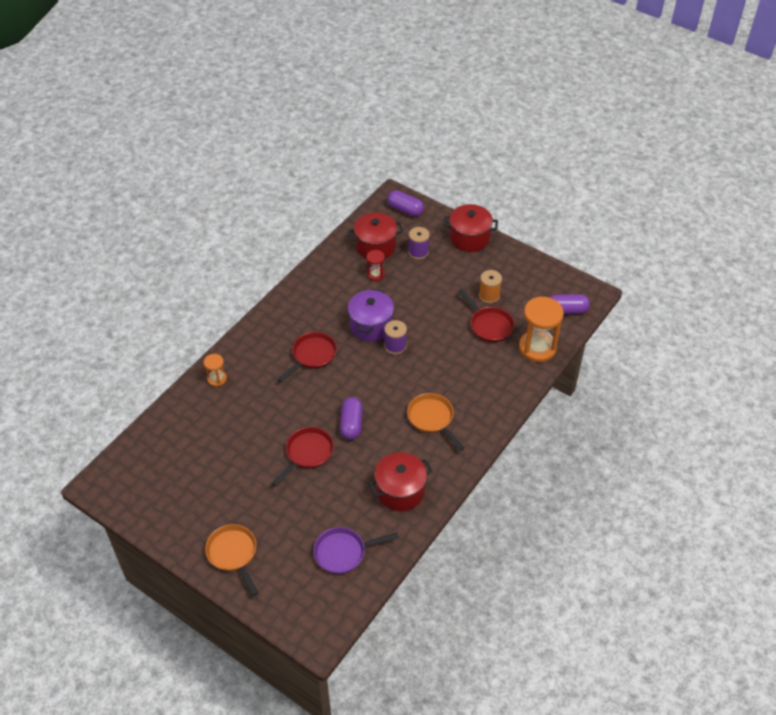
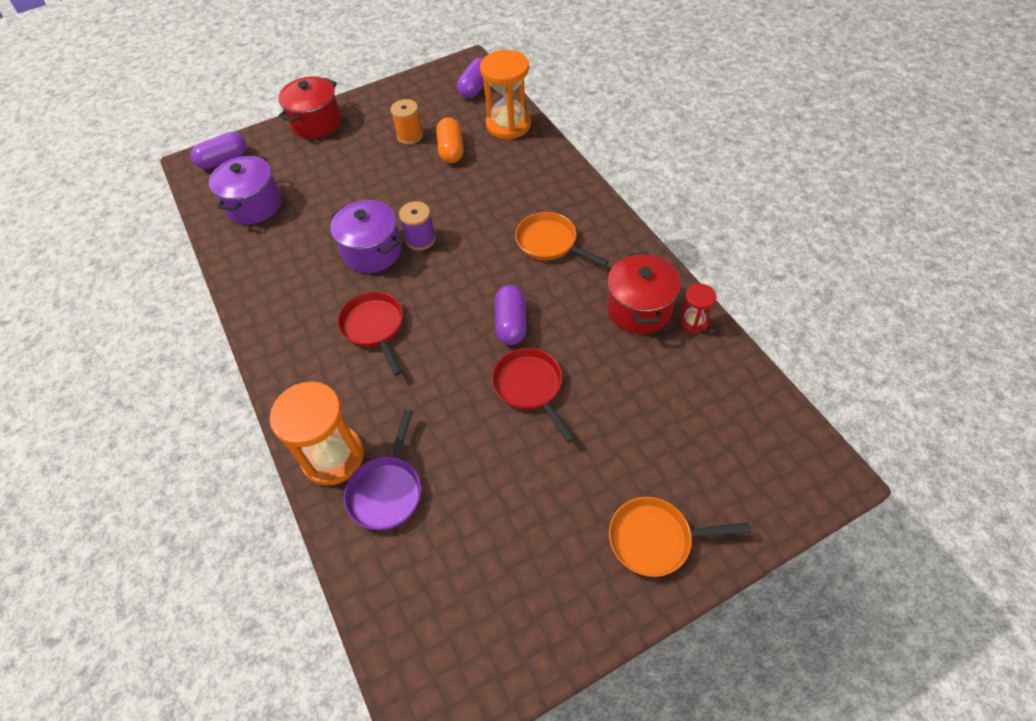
camera: 60 degrees left, 5 degrees up
orange hourglass [204,354,227,387] -> orange hourglass [270,382,364,486], size x1.99
purple pan [313,527,399,574] -> purple pan moved to [344,409,421,530]
purple capsule [340,397,363,440] -> purple capsule turned 60 degrees clockwise [495,285,526,345]
red pot [348,212,403,259] -> purple pot [209,155,281,224]
red hourglass [367,250,385,281] -> red hourglass moved to [679,284,717,333]
orange pan [407,393,465,451] -> orange pan turned 45 degrees clockwise [515,212,609,266]
purple spool [408,227,430,260] -> none
red pan [458,289,514,342] -> orange capsule [436,117,463,163]

